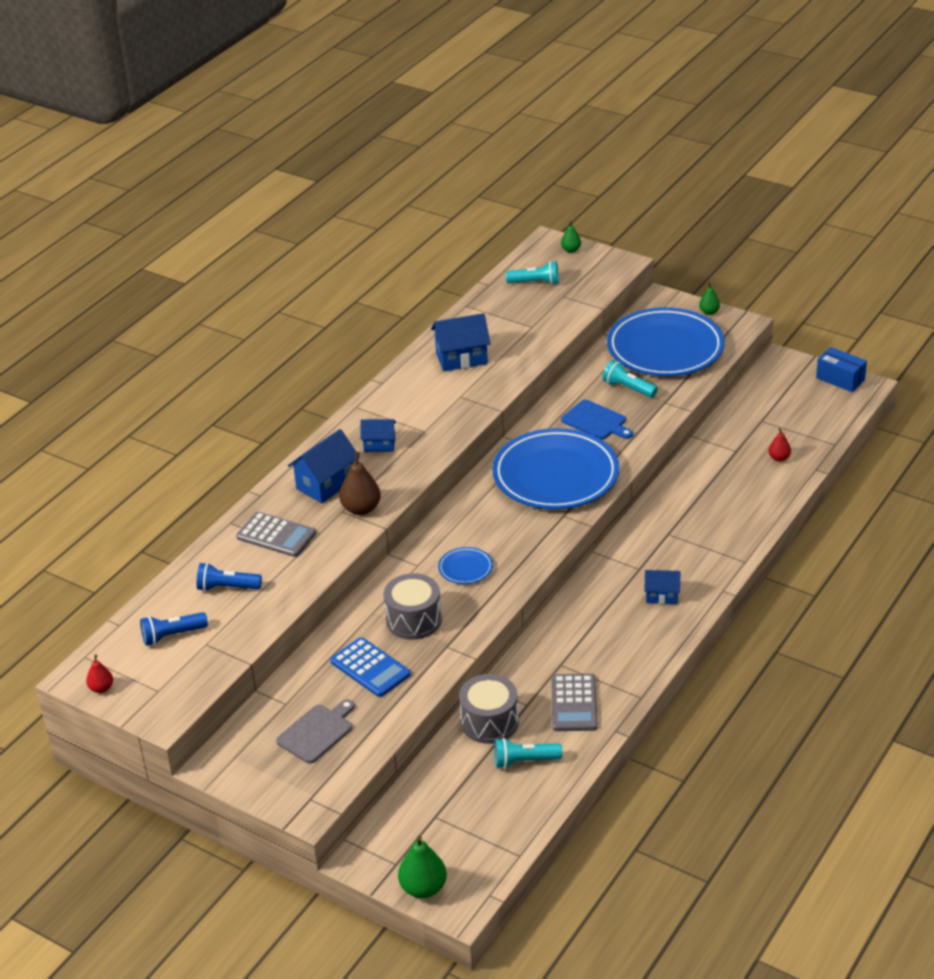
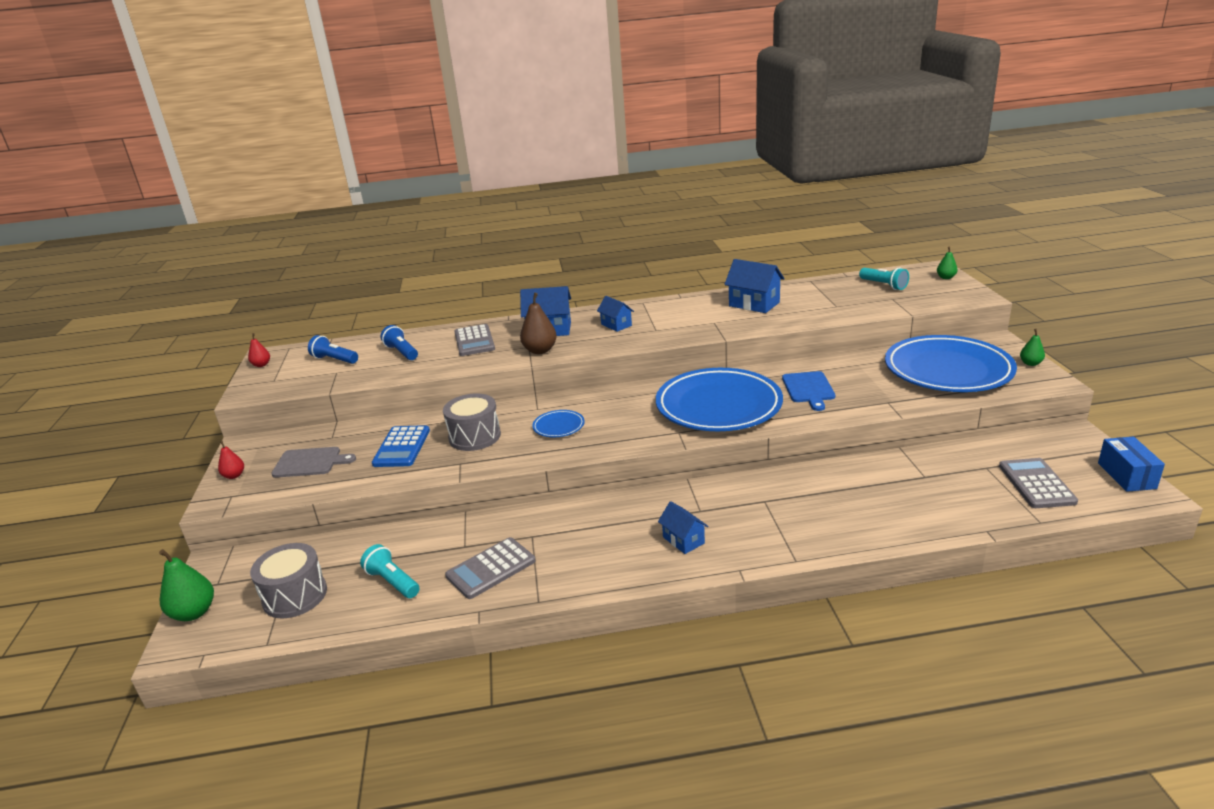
camera: 50 degrees right, 10 degrees down
grey drum [459,674,519,744] -> grey drum moved to [250,543,327,619]
turquoise flashlight [603,360,658,398] -> none
red pear [768,428,791,462] -> red pear moved to [218,441,244,479]
none -> grey calculator [999,458,1078,508]

